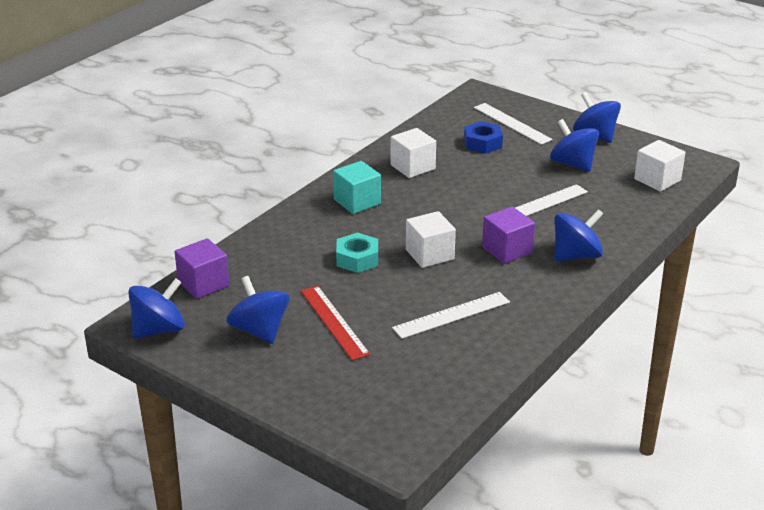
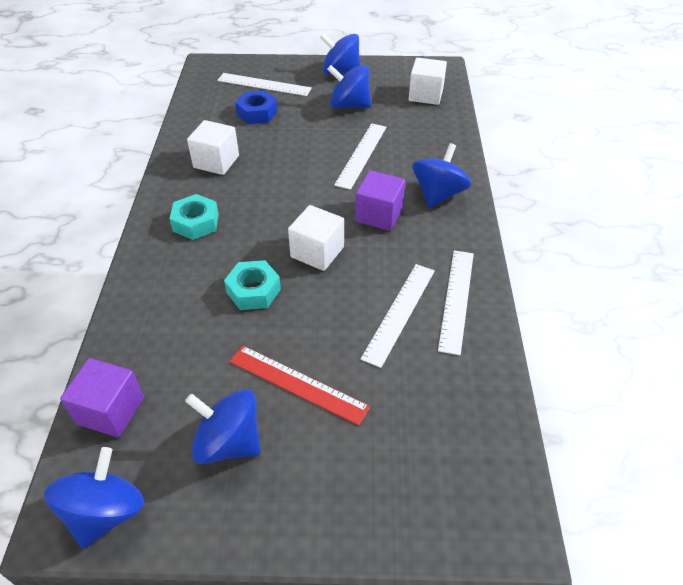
camera: 35 degrees left, 15 degrees up
turquoise cube [333,161,381,214] -> turquoise nut [170,194,219,240]
none -> white ruler [438,250,474,355]

